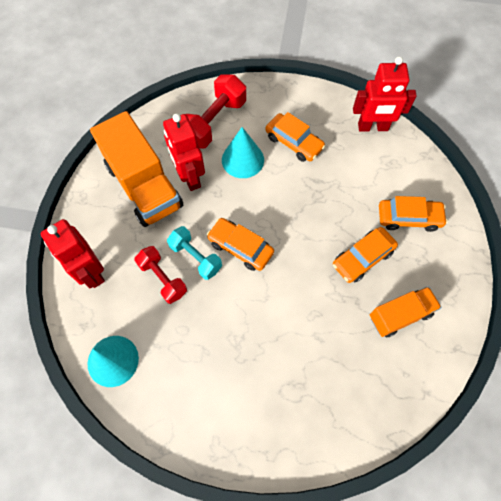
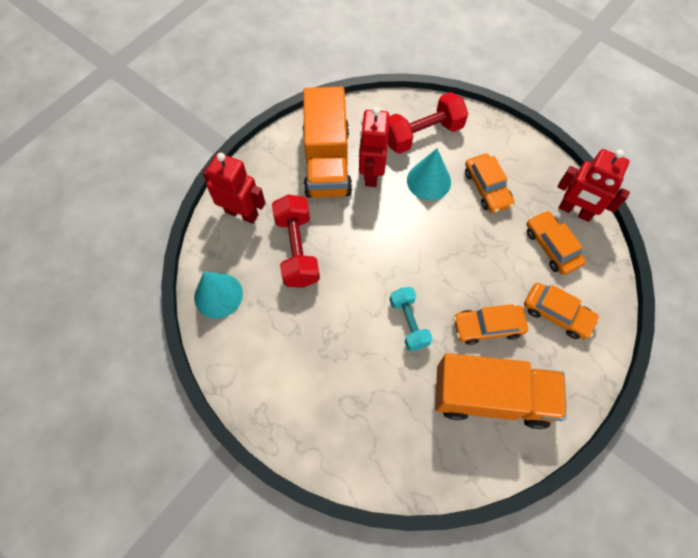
camera: 30 degrees right, 0 degrees up
red robot [41,219,105,288] -> red robot turned 120 degrees clockwise [203,153,265,224]
red dumbbell [134,246,187,304] -> red dumbbell [272,194,320,288], size x1.53
turquoise dumbbell [167,226,222,280] -> turquoise dumbbell moved to [390,287,433,351]
orange car [207,218,274,271] -> orange car moved to [526,210,586,275]
orange truck [370,286,442,337] -> orange truck [435,353,567,429], size x1.75

